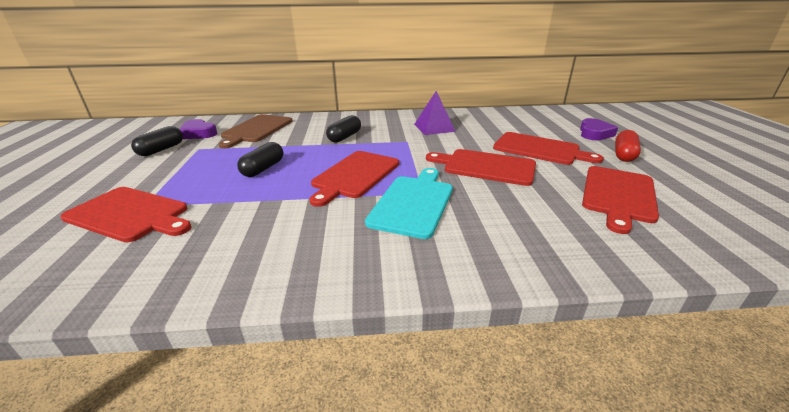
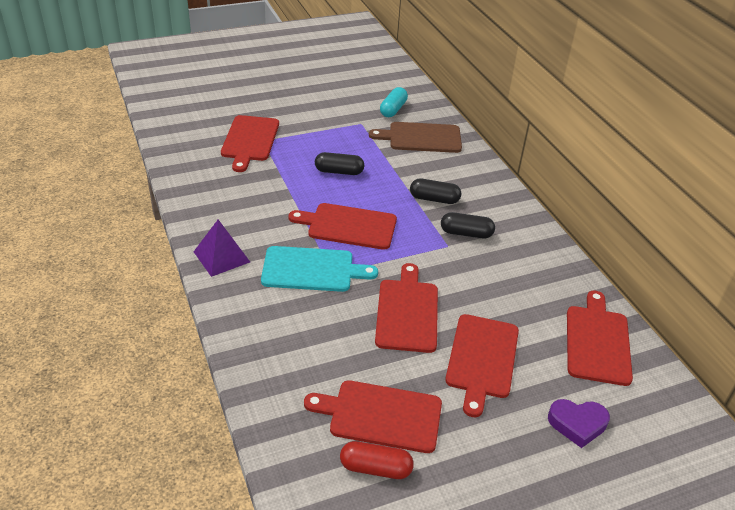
camera: 70 degrees right, 10 degrees up
black capsule [131,126,183,156] -> black capsule moved to [441,212,495,238]
purple heart [180,119,217,139] -> turquoise capsule [380,87,408,117]
purple pyramid [414,91,456,135] -> purple pyramid moved to [194,220,250,277]
red capsule [615,130,641,162] -> red capsule moved to [340,441,414,479]
none -> red cutting board [567,291,633,386]

